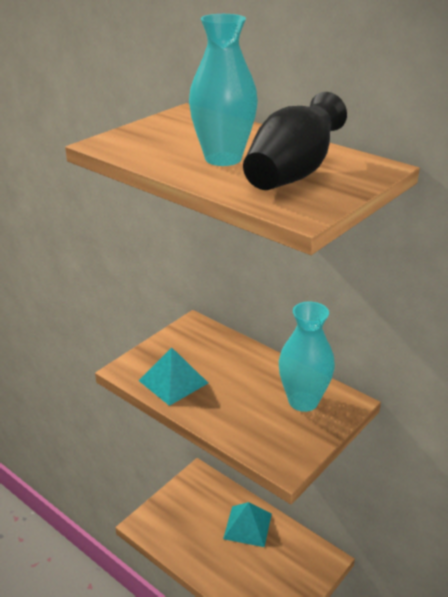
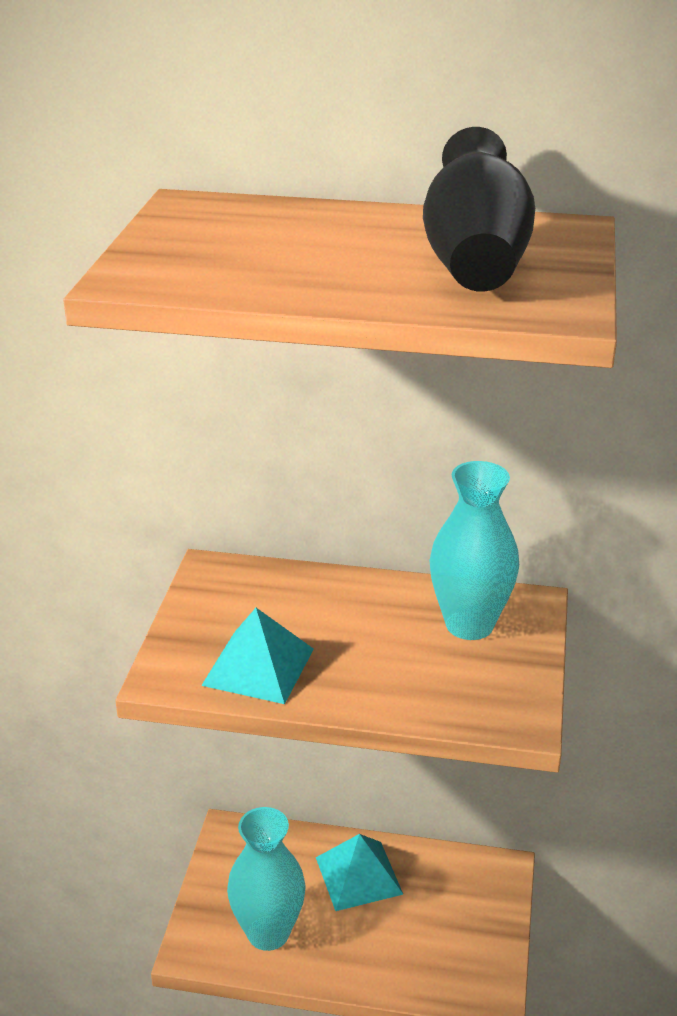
camera: 30 degrees left, 0 degrees up
turquoise vase [189,14,258,166] -> turquoise vase moved to [227,807,306,951]

